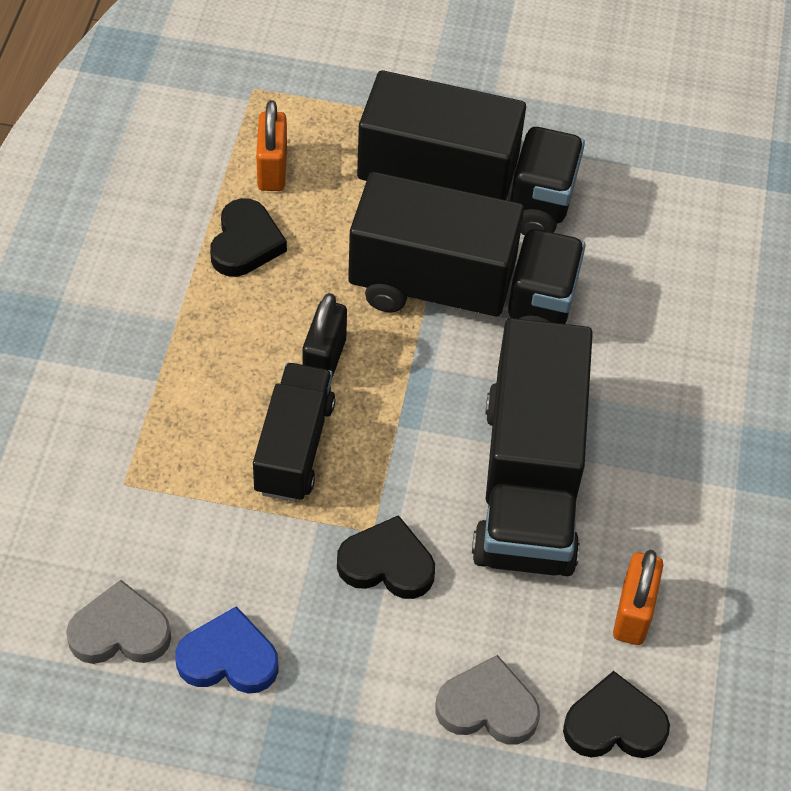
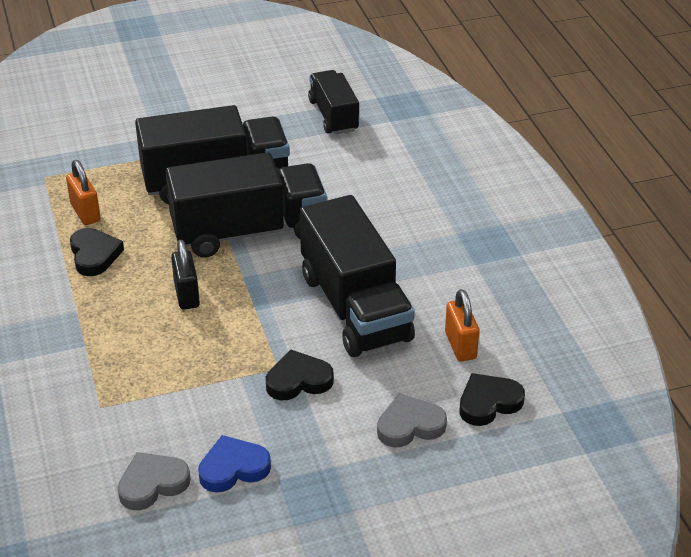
camera: 25 degrees left, 15 degrees down
black truck [253,363,335,502] -> black truck moved to [308,70,359,135]

